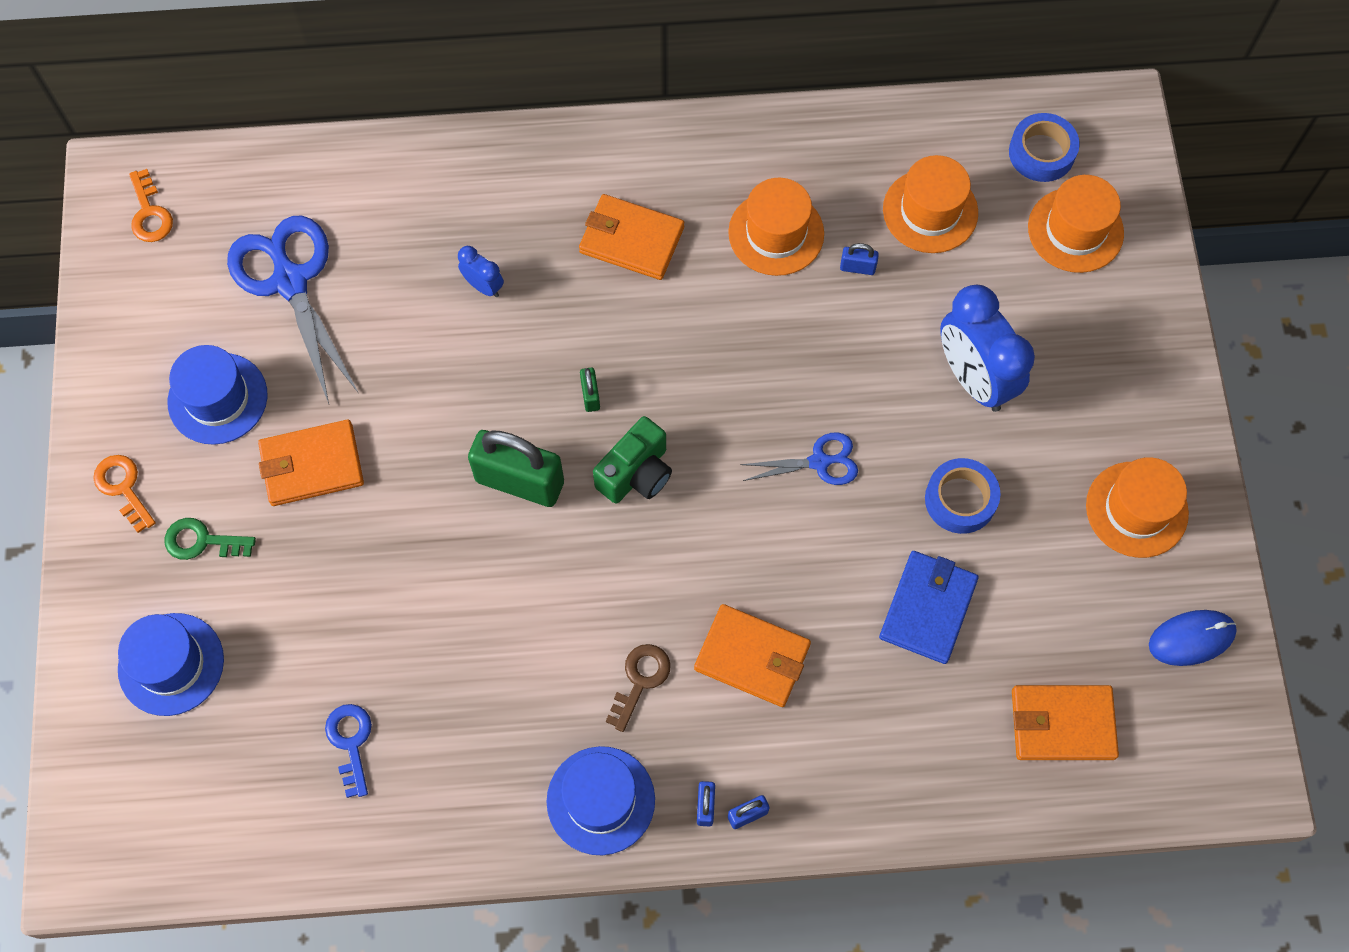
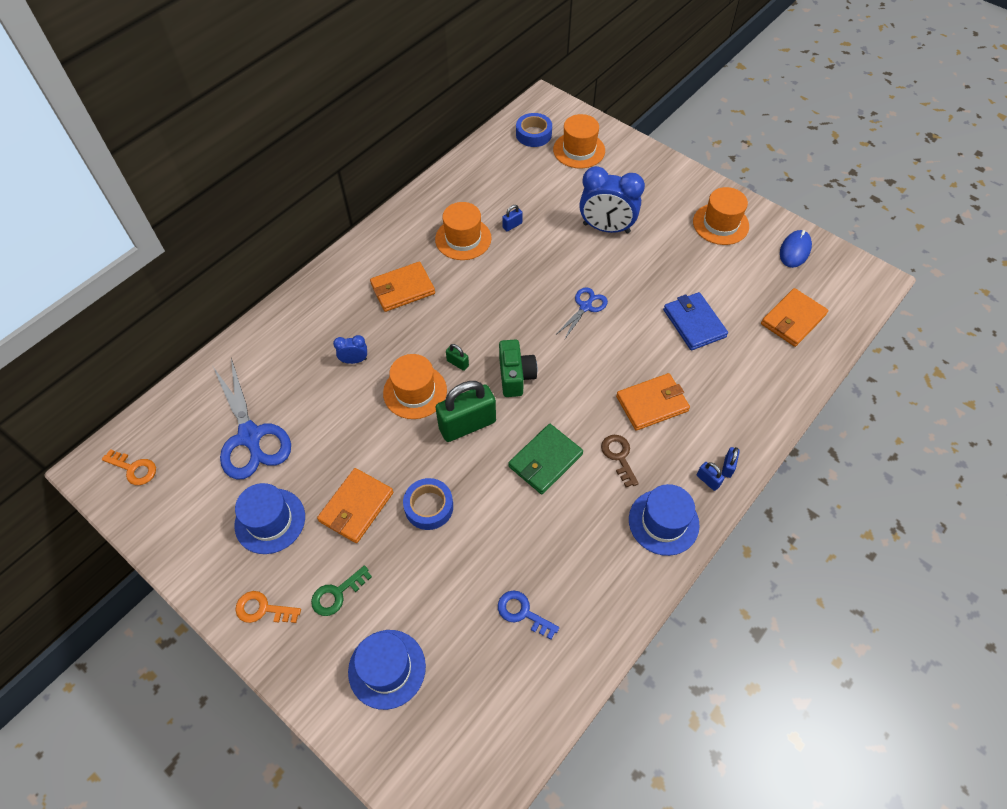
camera: 45 degrees left, 10 degrees down
blue scissors [227,215,358,404] -> blue scissors turned 135 degrees counterclockwise [213,358,291,480]
orange hat [883,155,978,253] -> orange hat moved to [383,354,447,419]
blue tape [925,458,1001,534] -> blue tape moved to [403,478,453,530]
none -> green wallet [508,424,583,494]

